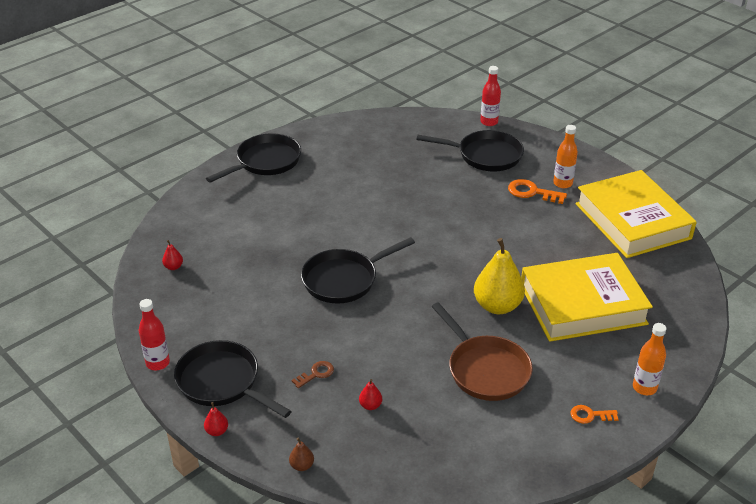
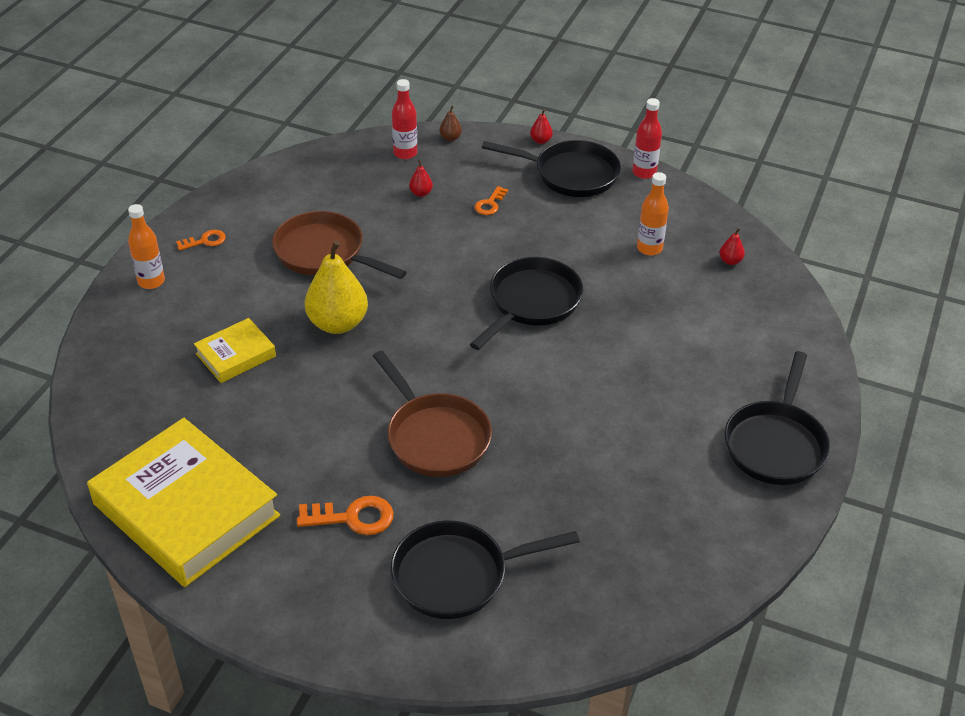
camera: 155 degrees right, 5 degrees up
brown key [292,361,334,388] -> orange key [475,186,508,215]
red bottle [480,66,501,126] -> red bottle moved to [392,79,417,159]
yellow book [521,253,653,342] -> yellow book [194,318,276,383], size x0.48
orange bottle [553,125,578,188] -> orange bottle moved to [637,172,669,255]
none -> brown pan [373,351,492,477]

